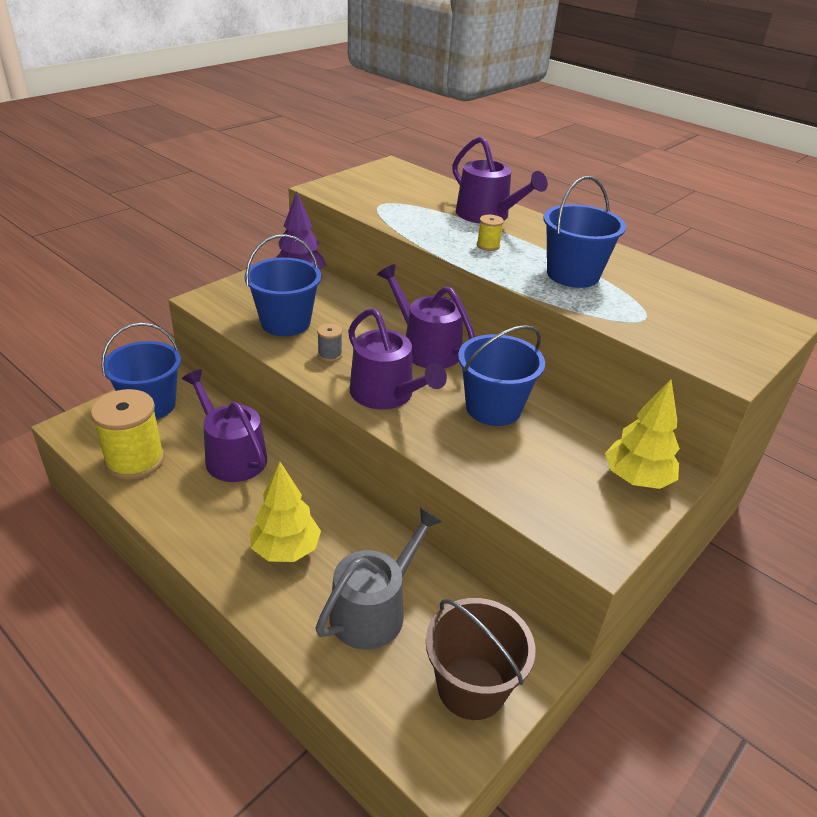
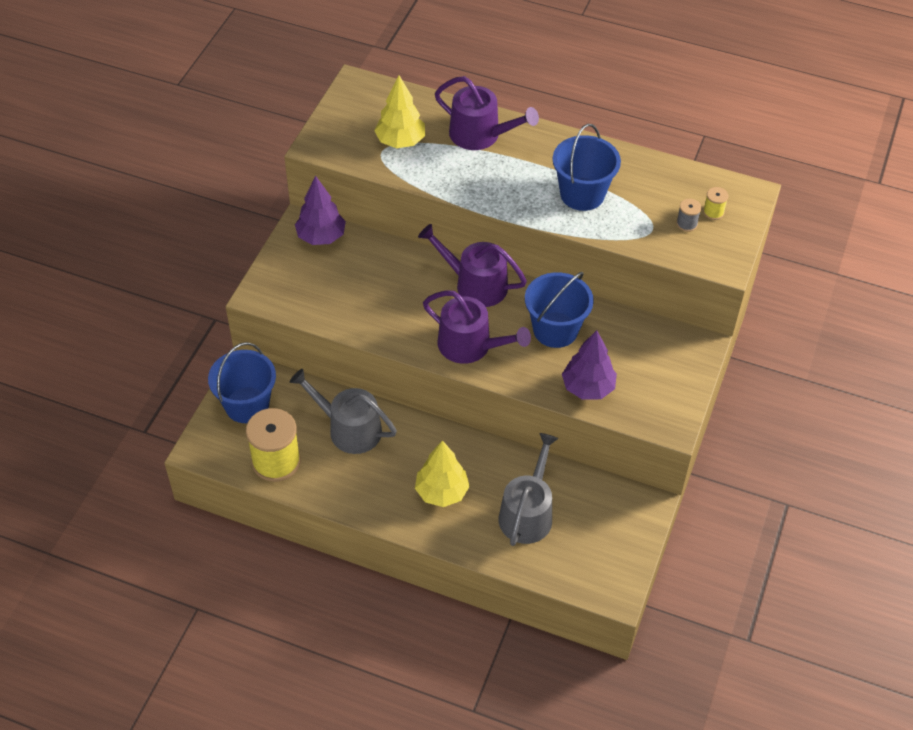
camera: 20 degrees left, 15 degrees up
purple watering can [182,369,267,482] -> grey watering can [290,369,397,454]
blue bucket [244,234,321,336] -> none
grey spool [317,323,342,362] -> grey spool moved to [676,199,701,232]
brown bucket [426,598,535,720] -> none
yellow spool [477,215,504,251] -> yellow spool moved to [703,187,729,220]
yellow tree [605,379,680,489] -> yellow tree moved to [374,75,425,148]
none -> purple tree [562,330,617,400]

